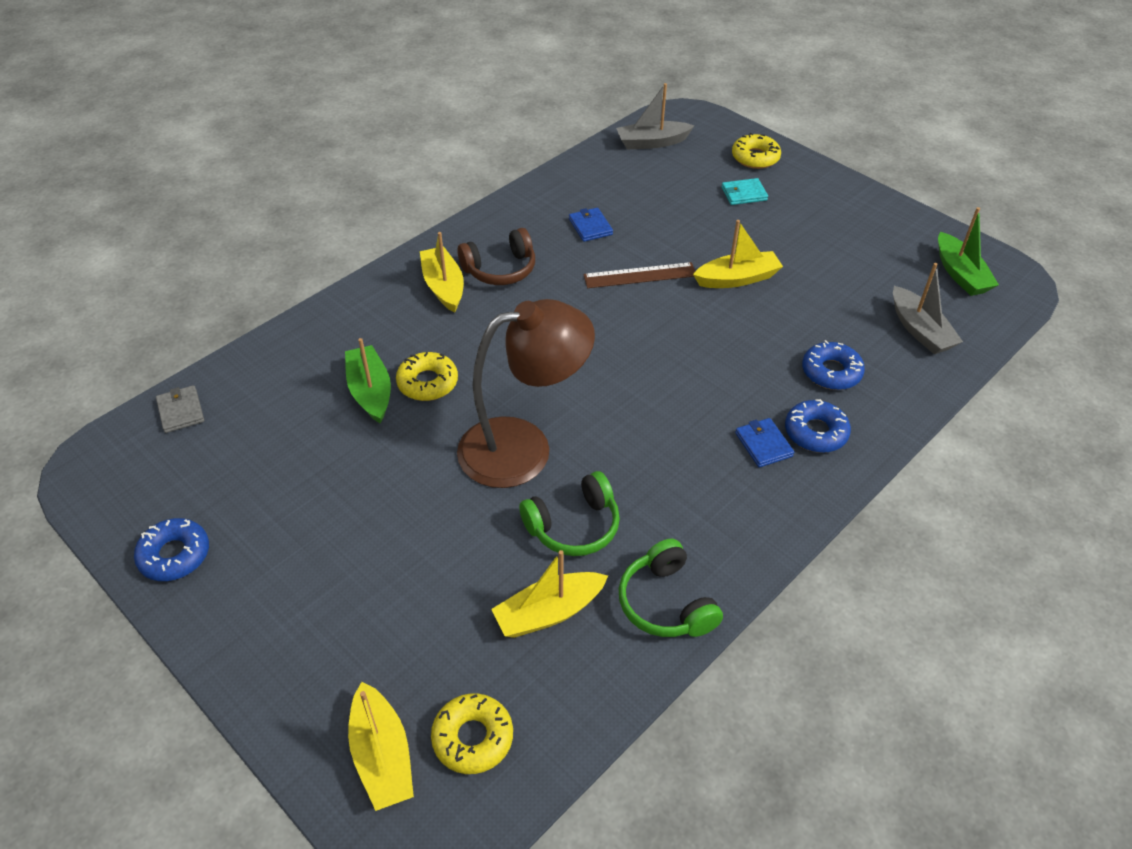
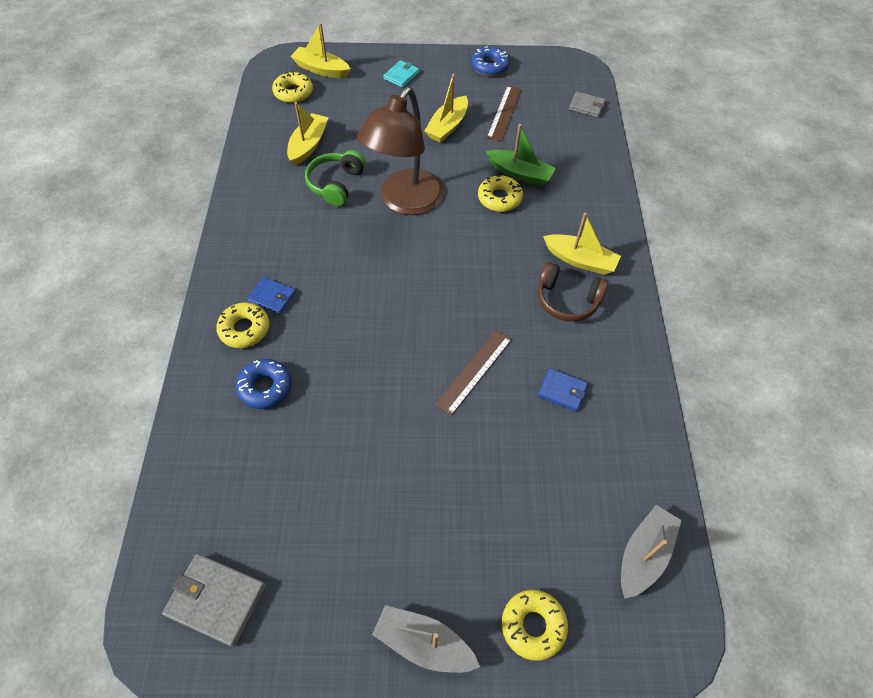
camera: 135 degrees right, 10 degrees up
brown headphones [457,228,535,285] -> brown headphones turned 90 degrees counterclockwise [538,262,608,322]
green headphones [619,539,723,637] -> none
yellow boat [693,220,783,288] -> yellow boat moved to [425,74,468,143]
turquoise wallet [721,178,768,205] -> turquoise wallet moved to [383,60,419,88]
blue donut [785,399,851,453] -> yellow donut [216,302,269,348]
grey boat [893,263,963,354] -> grey boat moved to [372,605,480,673]
green boat [938,207,999,296] -> grey wallet [162,554,266,647]
none -> brown ruler [487,86,522,141]

